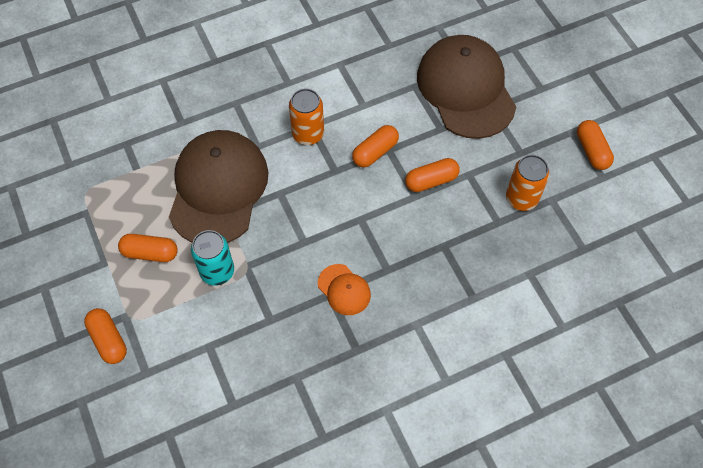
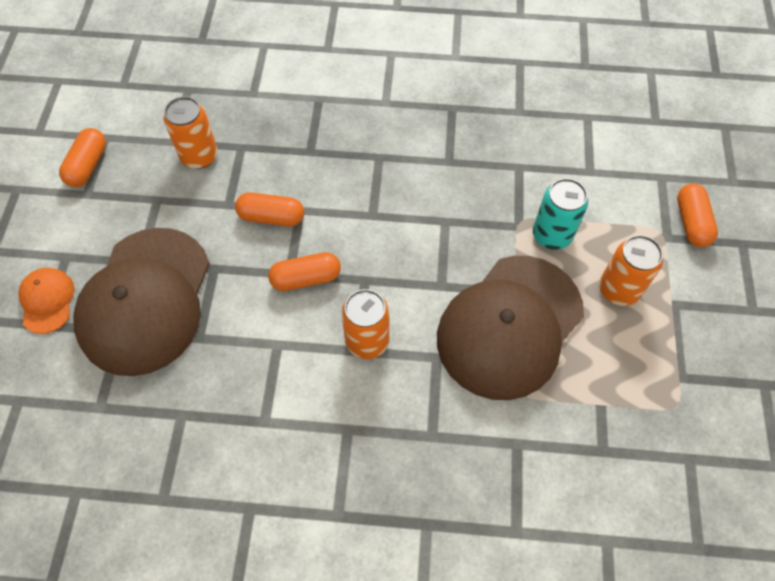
camera: 150 degrees left, 0 degrees up
orange capsule [118,234,178,262] -> orange can [599,235,663,306]
orange cap [318,264,371,315] -> orange cap moved to [18,268,74,334]

